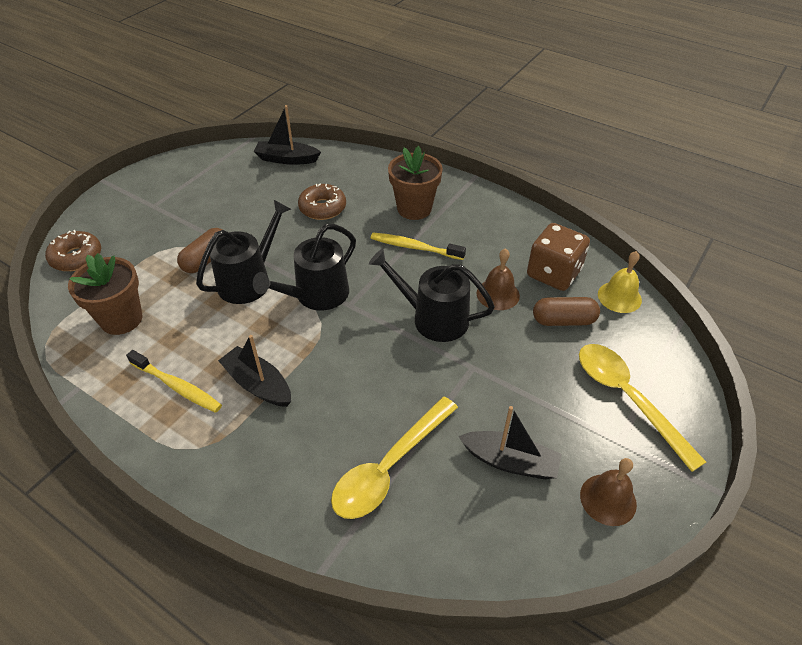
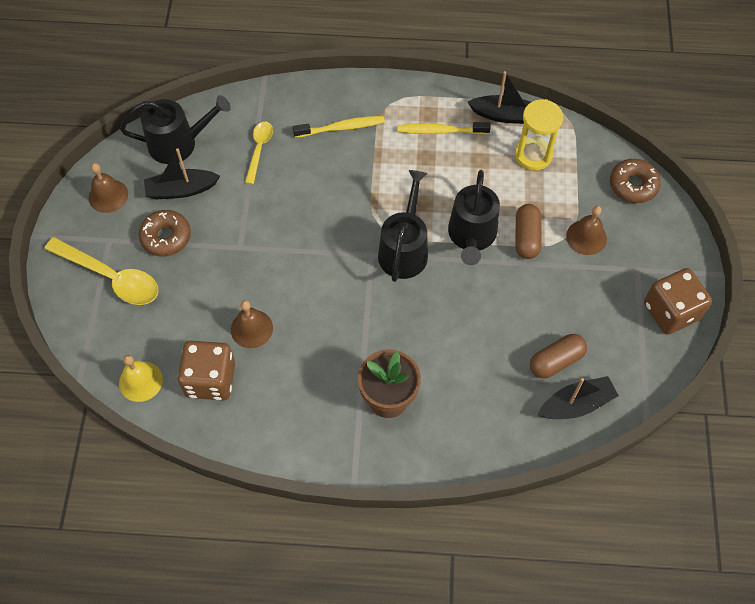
camera: 150 degrees right, 15 degrees up
brown flower pot [68,253,142,335] -> yellow hourglass [515,99,563,171]
black boat [218,335,291,407] -> black boat moved to [468,71,531,124]
brown donut [298,184,346,220] -> brown donut moved to [139,210,191,256]
yellow spoon [331,397,458,519] -> yellow spoon [245,122,273,184], size x0.59
black watering can [369,249,495,342] -> black watering can moved to [120,95,231,164]
yellow toothbrush [371,233,466,260] -> yellow toothbrush moved to [293,116,385,138]
brown capsule [533,297,600,326] -> brown capsule moved to [530,334,587,378]
none -> brown bell [566,206,607,255]
none -> brown dice [644,268,712,335]

